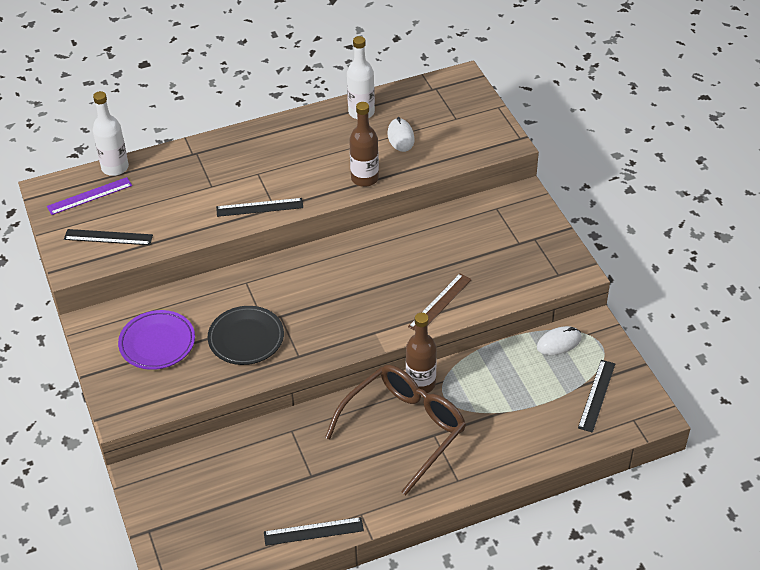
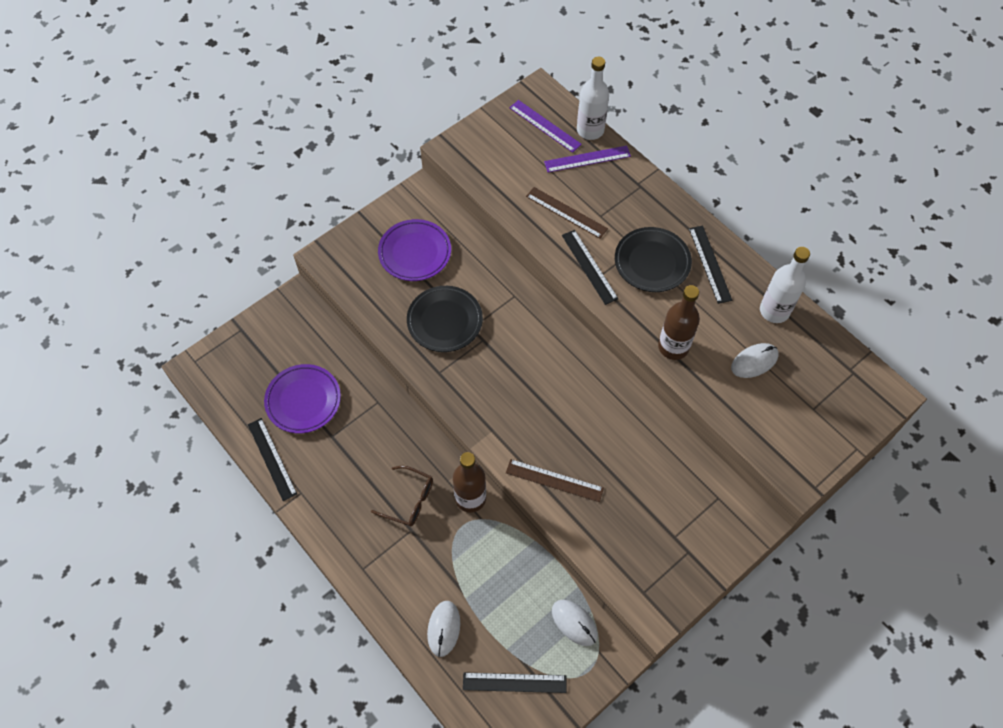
camera: 70 degrees right, 15 degrees up
black ruler [64,229,153,245] -> black ruler moved to [689,226,732,304]
brown glasses [325,365,466,495] -> brown glasses [371,466,433,527], size x0.49
none -> purple plate [264,364,341,434]
none -> white mouse [427,601,460,657]
none -> brown ruler [526,187,608,239]
none -> purple ruler [544,146,631,172]
none -> black plate [615,227,692,292]

